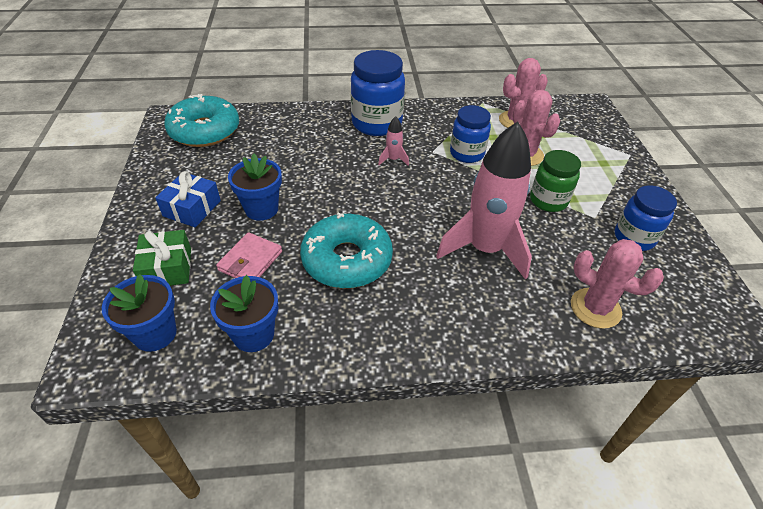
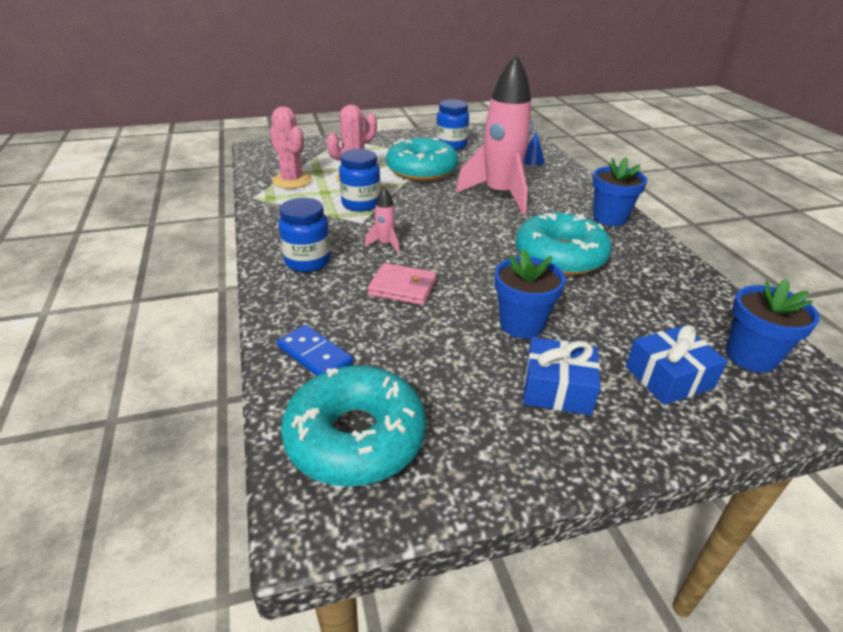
camera: 100 degrees left, 10 degrees down
green gift [133,230,191,286] -> blue gift [625,325,728,405]
blue flower pot [210,275,279,352] -> blue flower pot moved to [593,157,647,226]
pink wallet [216,232,282,278] -> pink wallet moved to [368,263,437,305]
blue jar [351,50,405,136] -> blue jar [278,198,331,272], size x0.65
green jar [530,150,581,212] -> turquoise donut [386,137,458,181]
pink cactus [571,239,664,329] -> blue cone [524,131,545,166]
none -> blue domino [277,325,353,376]

